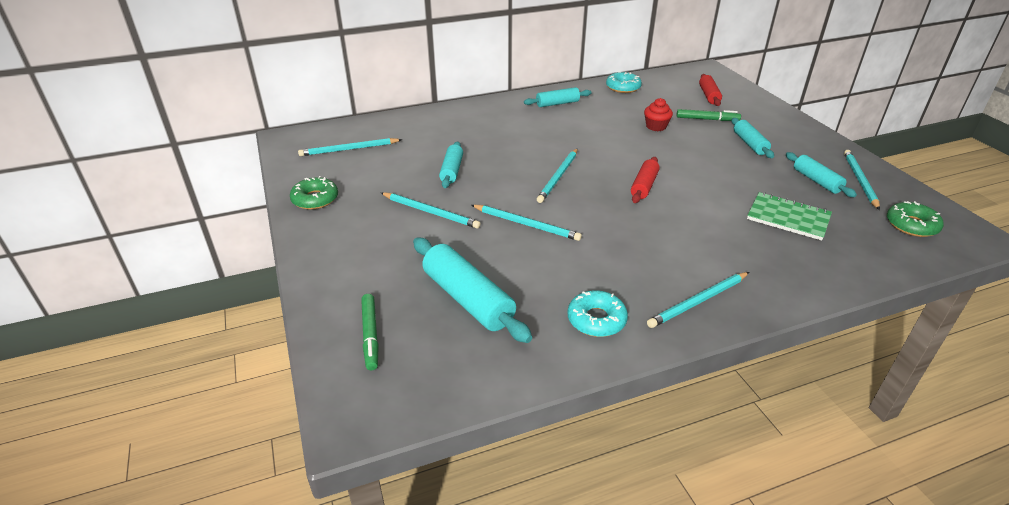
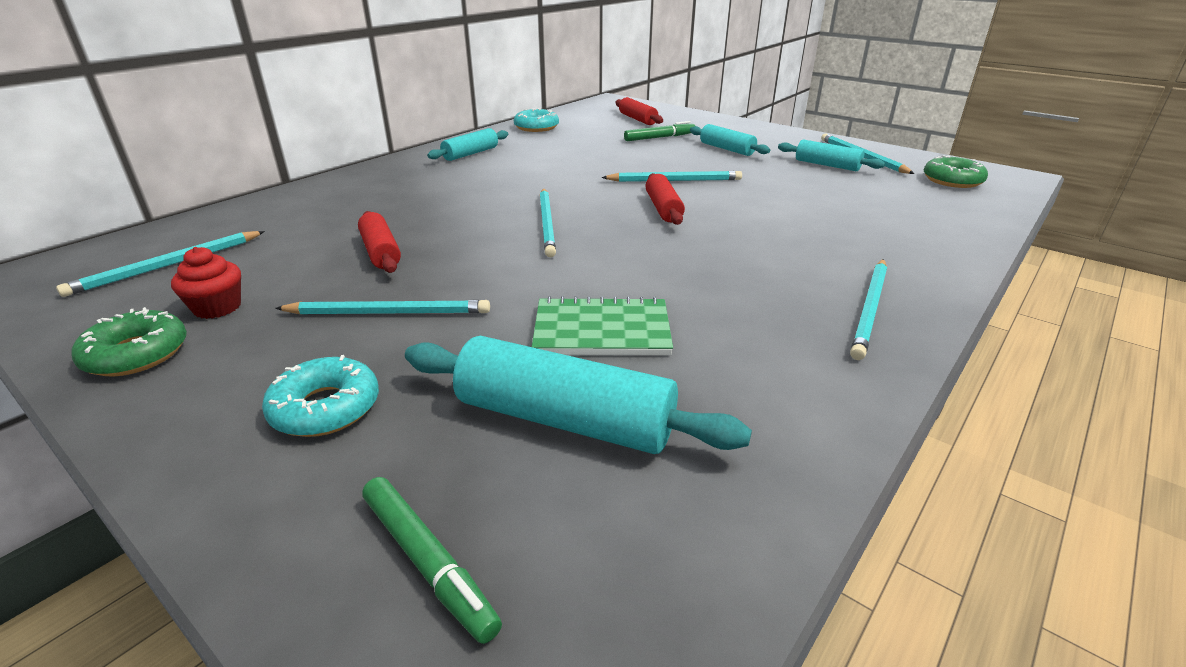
camera: 30 degrees left, 5 degrees down
turquoise rolling pin [439,142,463,188] -> red rolling pin [358,211,401,273]
turquoise pencil [471,205,582,241] -> turquoise pencil moved to [602,171,742,182]
turquoise donut [567,290,628,337] -> turquoise donut moved to [262,355,379,437]
red cupcake [644,98,673,131] -> red cupcake moved to [171,247,241,319]
green notebook [747,192,832,241] -> green notebook moved to [532,296,673,355]

